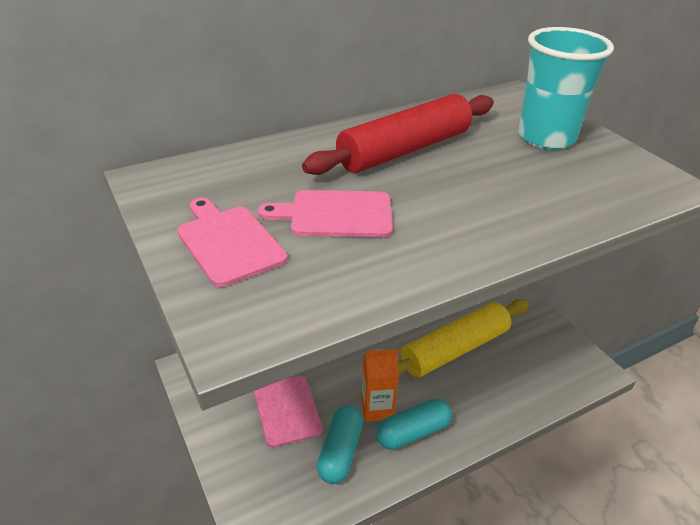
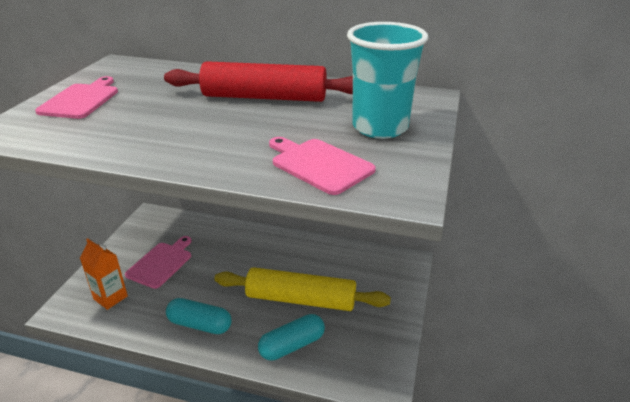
camera: 45 degrees right, 5 degrees down
pink cutting board [258,190,393,237] -> pink cutting board moved to [269,137,376,195]
turquoise capsule [317,405,363,484] -> turquoise capsule moved to [258,314,325,360]
orange carton [361,349,399,422] -> orange carton moved to [80,238,128,310]

